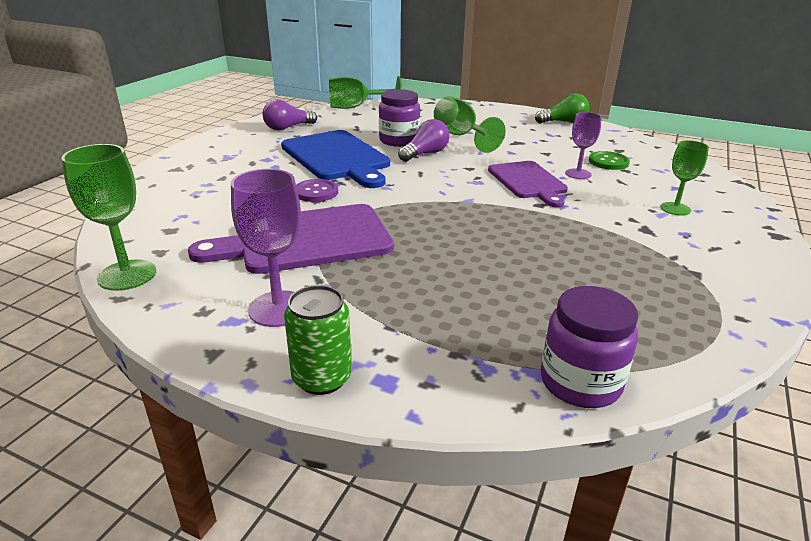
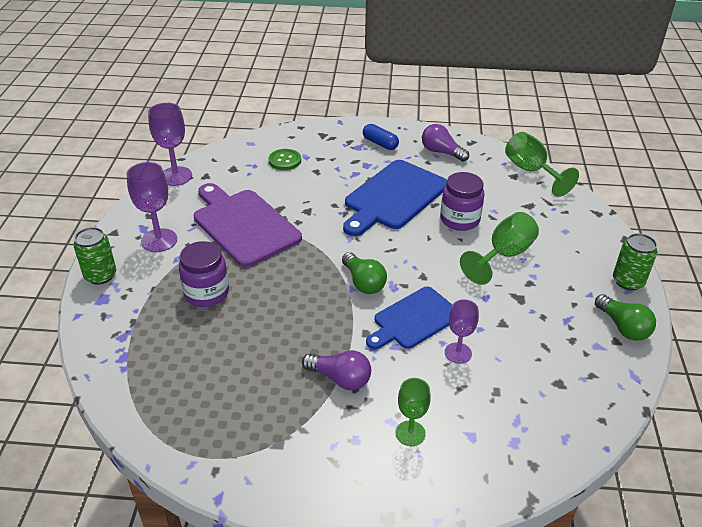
camera: 70 degrees right, 10 degrees up
green goblet [61,144,156,291] -> purple goblet [148,103,192,186]
purple button [296,179,338,202] -> none
purple light bulb [398,119,450,162] -> purple light bulb moved to [302,350,371,391]
purple cutting board [488,161,568,207] -> blue cutting board [366,287,452,349]
purple jar [541,286,638,408] -> purple jar moved to [179,241,229,307]
green button [589,151,630,170] -> green button moved to [269,149,301,170]
none -> green light bulb [342,252,387,294]
none -> blue capsule [363,124,399,150]
none -> green can [613,233,657,291]

